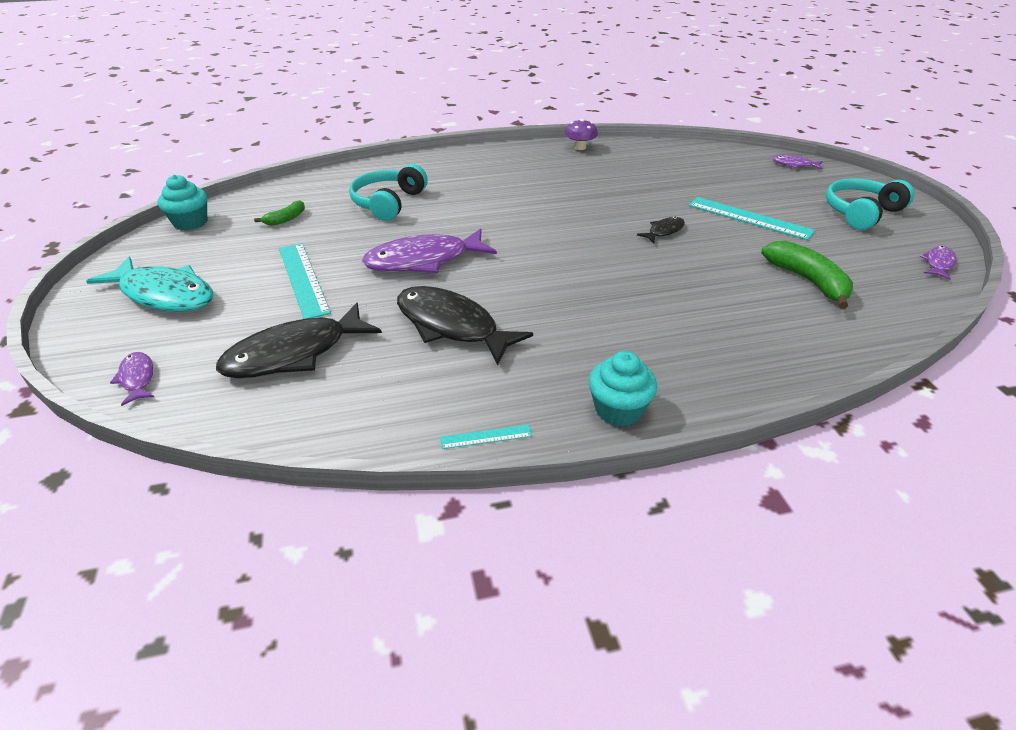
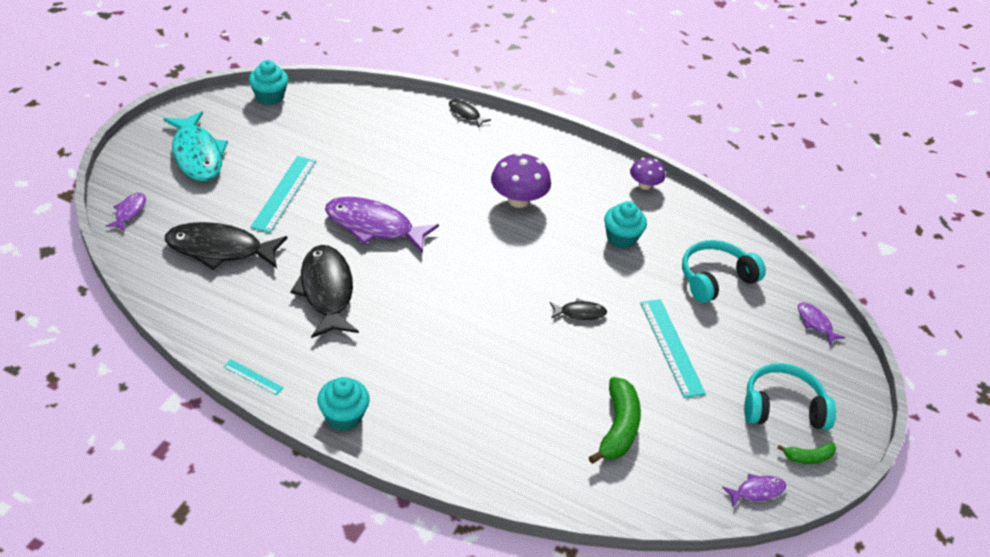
camera: 35 degrees right, 5 degrees up
green banana [254,200,305,226] -> green banana moved to [777,443,836,464]
turquoise headphones [349,164,428,221] -> turquoise headphones moved to [682,240,766,303]
none -> black fish [449,100,491,127]
none -> purple mushroom [491,153,551,208]
none -> turquoise cupcake [604,201,647,249]

